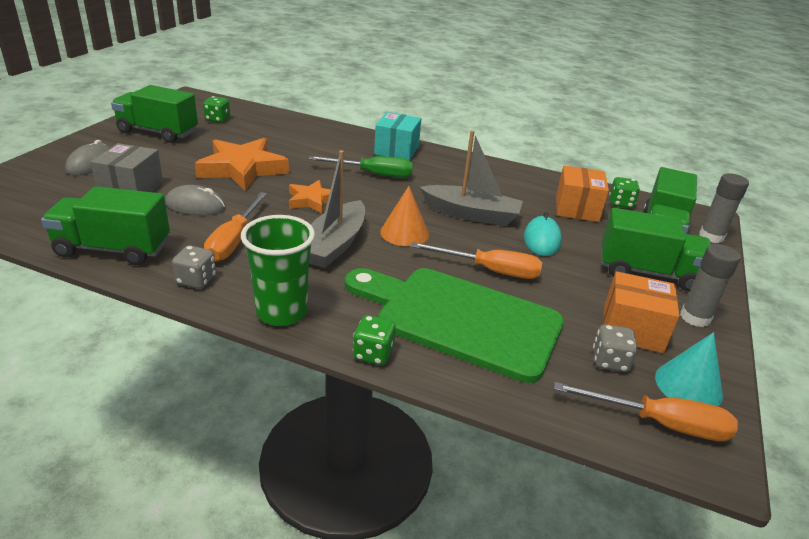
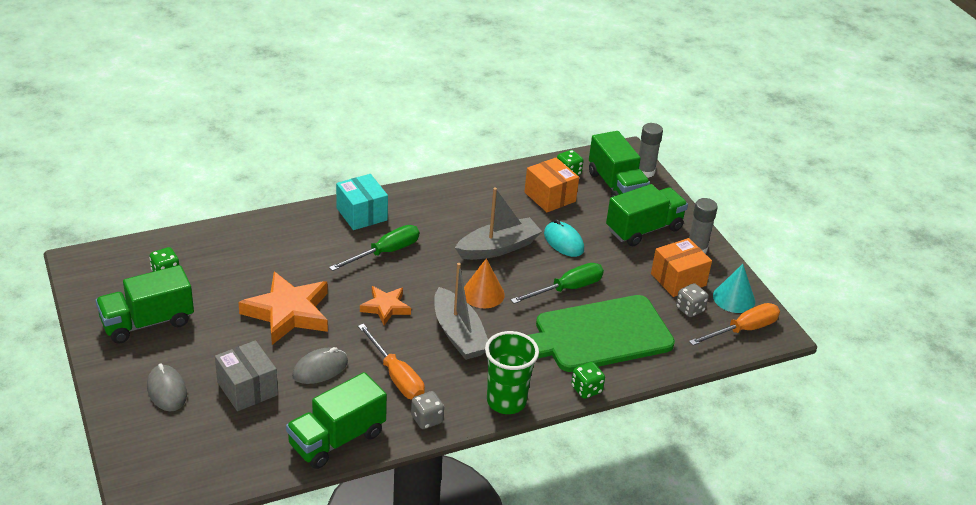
camera: 45 degrees left, 5 degrees up
orange screwdriver [410,242,542,279] -> green screwdriver [511,263,604,304]

